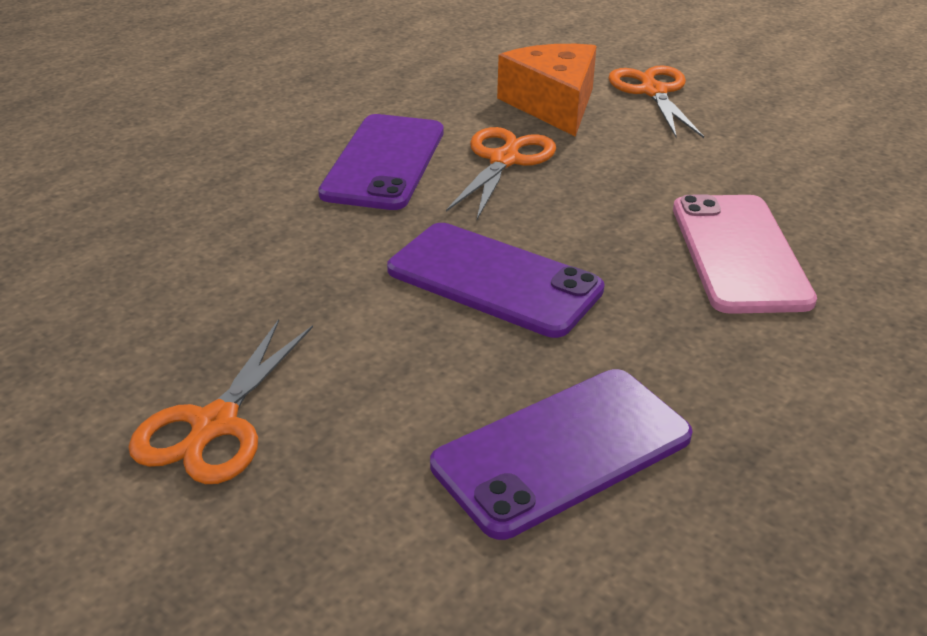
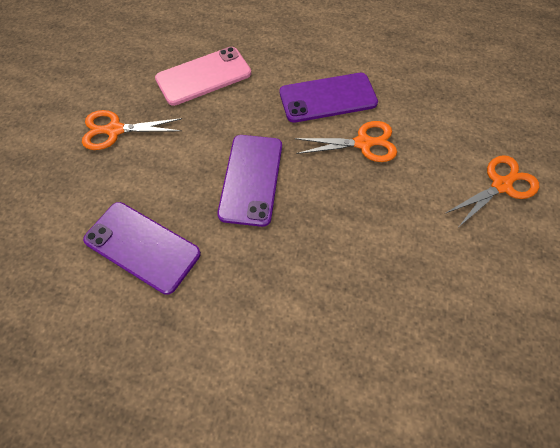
camera: 65 degrees right, 25 degrees up
orange cheese [497,44,597,137] -> none
pink phone [673,194,817,314] -> pink phone moved to [155,47,251,106]

